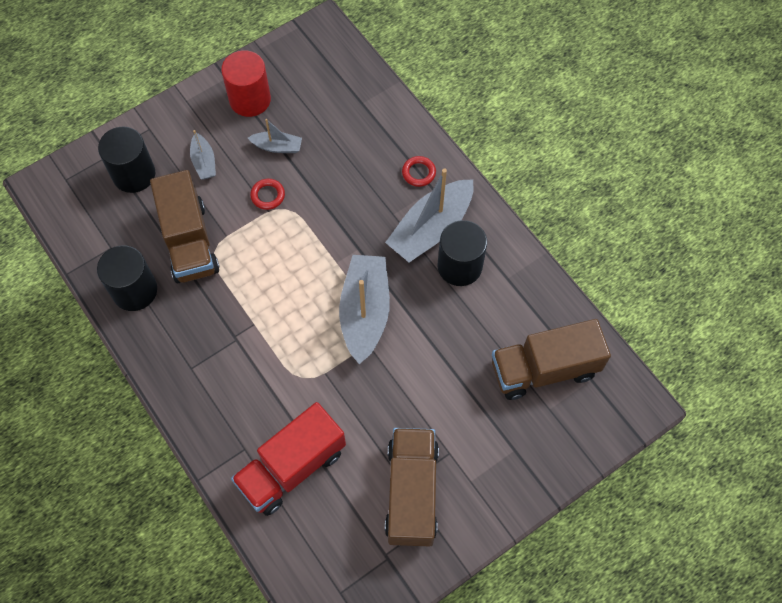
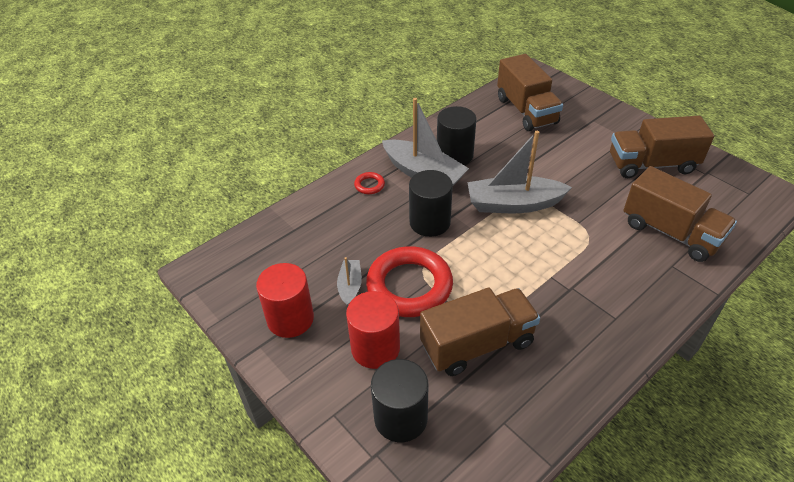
camera: 95 degrees left, 20 degrees down
black cylinder [97,245,157,311] -> black cylinder moved to [409,170,453,237]
grey boat [190,130,216,179] -> red cylinder [346,291,400,369]
red truck [231,402,346,516] -> brown truck [623,166,737,262]
red ring [250,179,285,210] -> red ring [366,246,453,317], size x2.41

